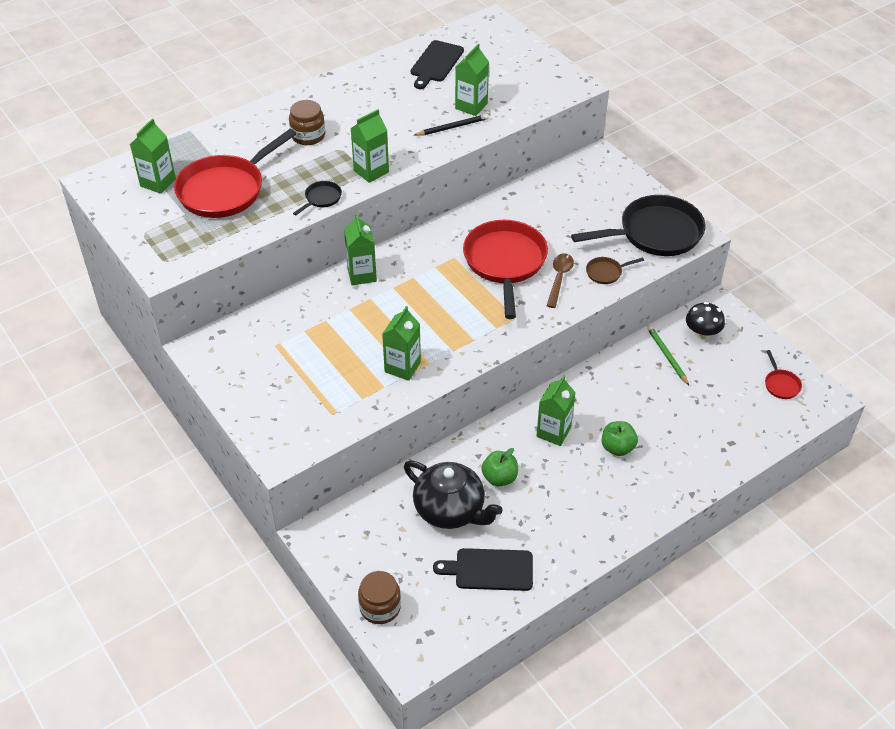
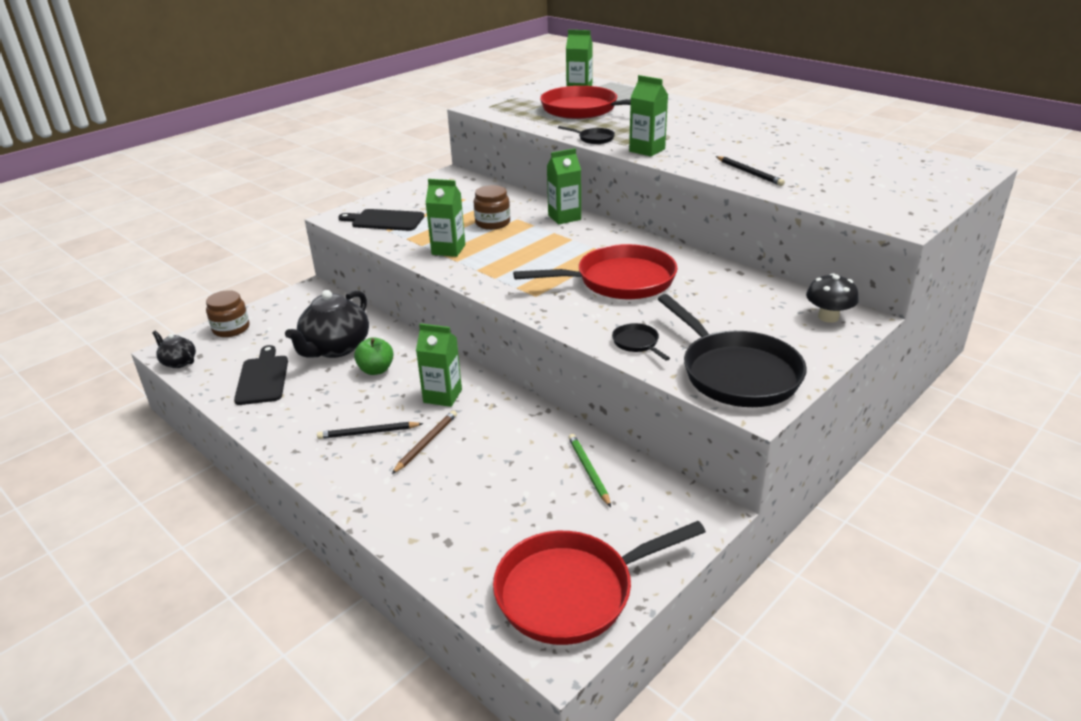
camera: 80 degrees right, 15 degrees down
brown jar [289,100,325,145] -> brown jar moved to [474,185,510,230]
black cutting board [411,40,464,89] -> black cutting board moved to [338,209,424,231]
green carton [455,44,489,116] -> none
brown spoon [547,253,574,308] -> none
brown pan [586,257,644,284] -> black pan [612,323,670,361]
green apple [601,421,638,456] -> brown pencil [392,410,457,474]
green pencil [647,326,689,385] -> green pencil turned 75 degrees counterclockwise [568,434,611,507]
black mushroom [686,302,725,339] -> black mushroom moved to [806,273,859,323]
red pan [765,350,802,399] -> red pan [493,521,706,645], size x2.37
none -> black teapot [152,331,196,368]
none -> black pencil [317,422,423,439]

